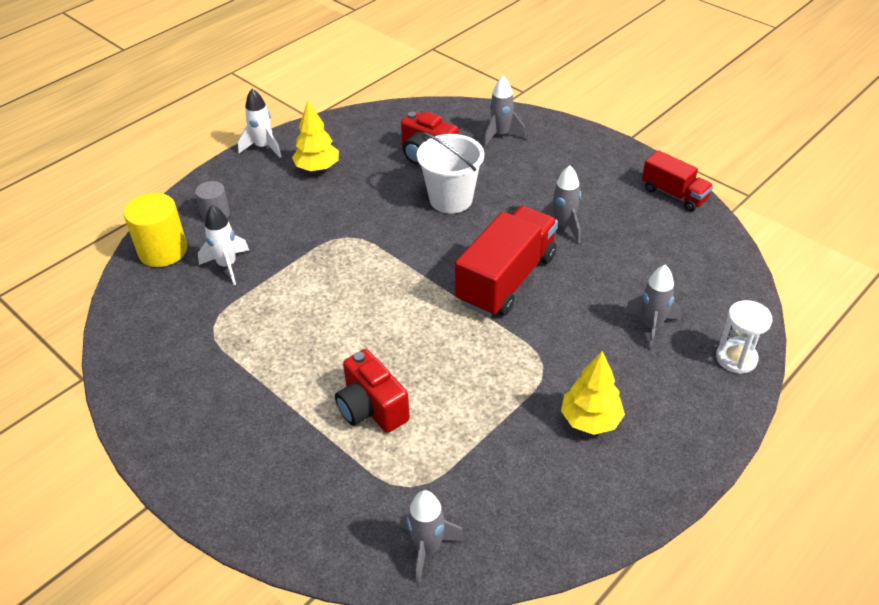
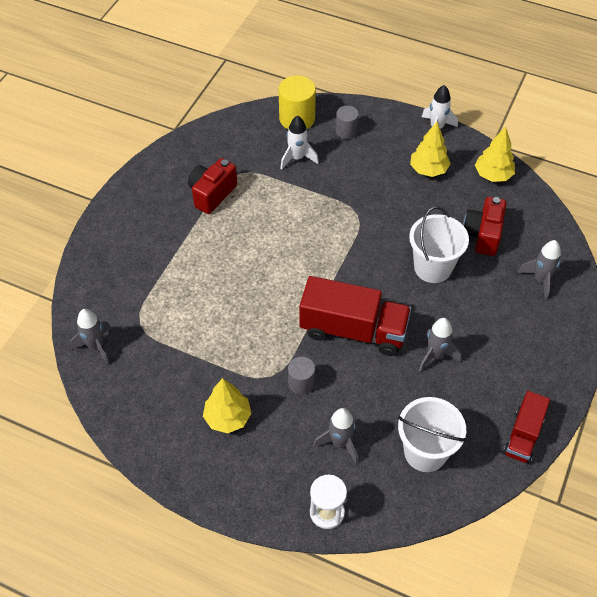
camera: 70 degrees right, 10 degrees up
red camera [335,349,410,433] -> red camera moved to [188,158,237,214]
none -> grey cylinder [288,357,315,394]
none -> white bucket [398,397,466,472]
none -> yellow tree [475,127,515,182]

